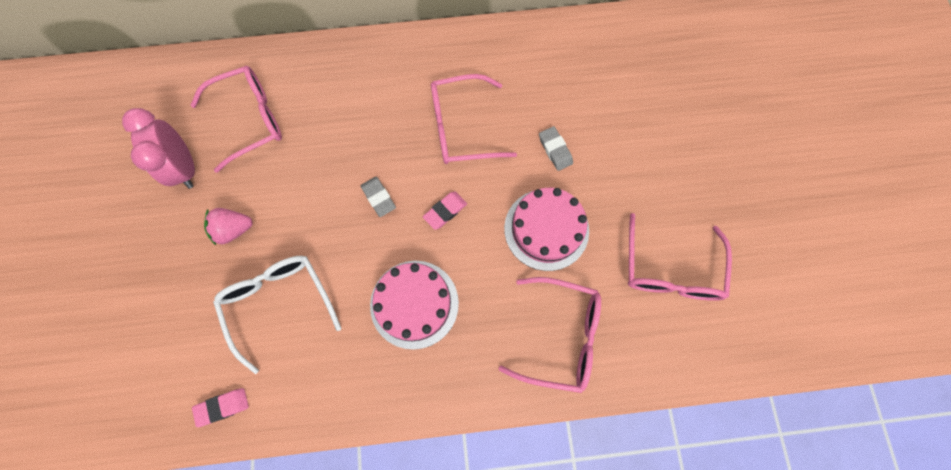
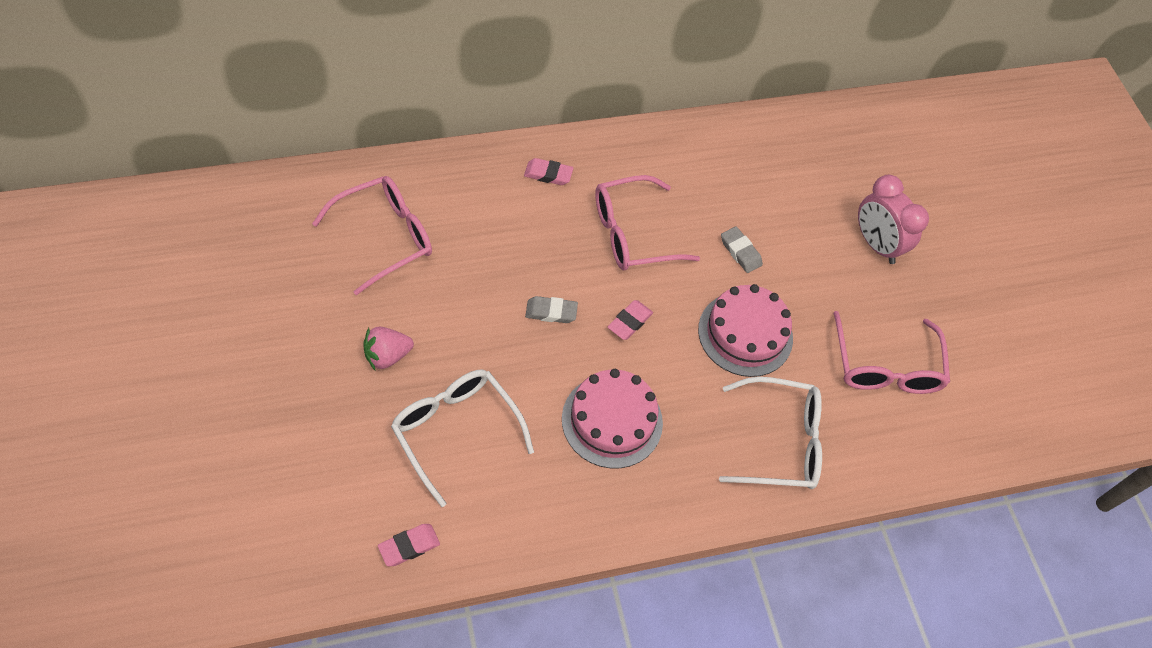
camera: 15 degrees left, 15 degrees down
pink clock [122,108,195,189] -> pink clock moved to [858,175,929,264]
grey eraser [361,177,396,217] -> grey eraser turned 45 degrees counterclockwise [525,296,578,323]
pink glasses [499,277,601,393] -> white glasses [719,377,822,489]
none -> pink eraser [524,158,574,185]

